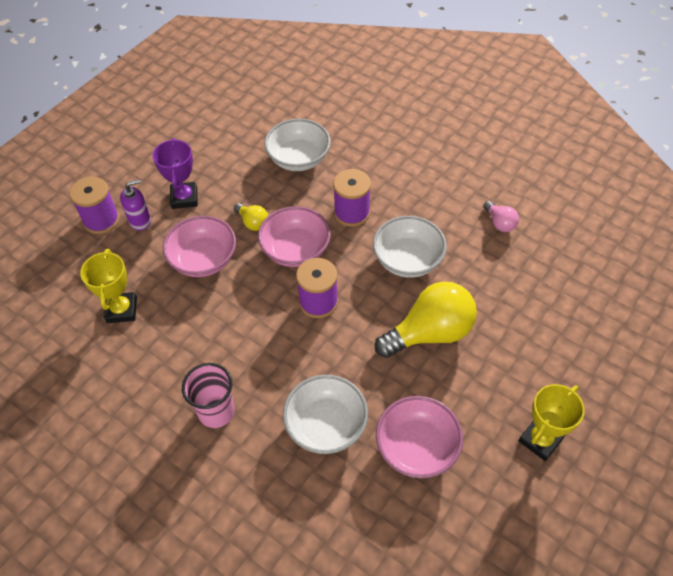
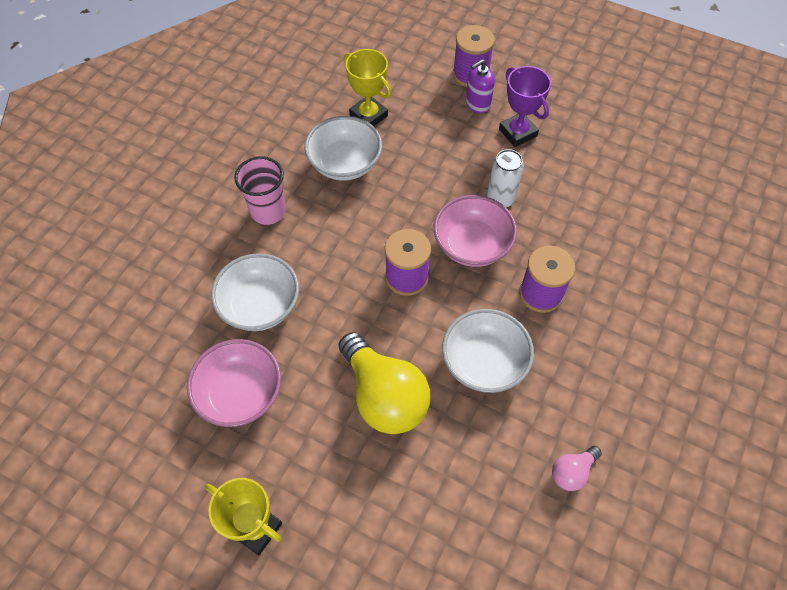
camera: 80 degrees right, 5 degrees up
yellow trophy [80,249,137,323] -> yellow trophy turned 60 degrees clockwise [344,49,391,126]
purple soap dispenser [120,179,151,231] -> purple soap dispenser turned 90 degrees clockwise [466,59,495,113]
purple trophy [152,138,198,209] -> purple trophy turned 75 degrees clockwise [499,66,551,147]
pink bowl [163,216,236,277] -> none
yellow light bulb [234,203,268,231] -> white can [487,149,524,207]
white bowl [264,119,331,171] -> white bowl moved to [305,116,382,181]

